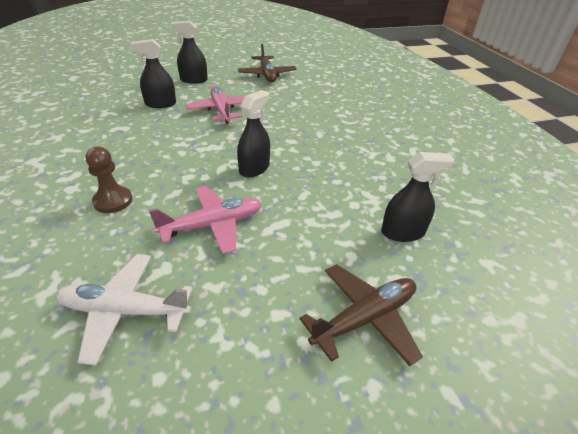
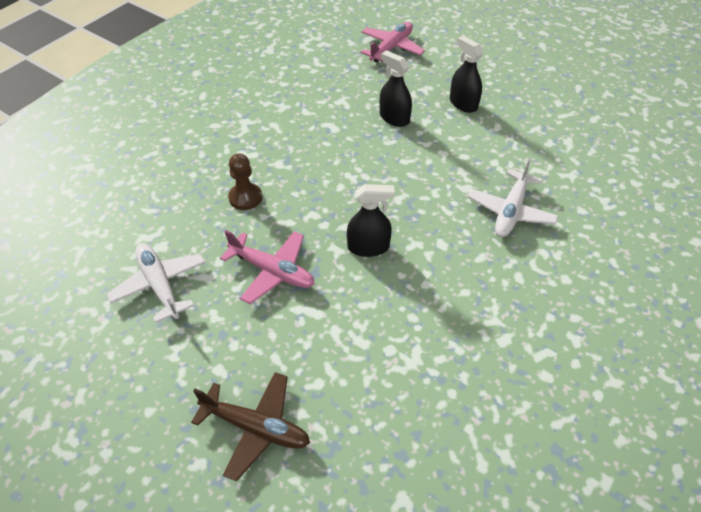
camera: 55 degrees right, 10 degrees up
pink plane [185,85,245,124] -> pink plane moved to [361,22,425,63]
brown plane [238,44,297,82] -> none
black spray bottle [381,152,455,242] -> none
none -> white plane [468,158,558,237]

